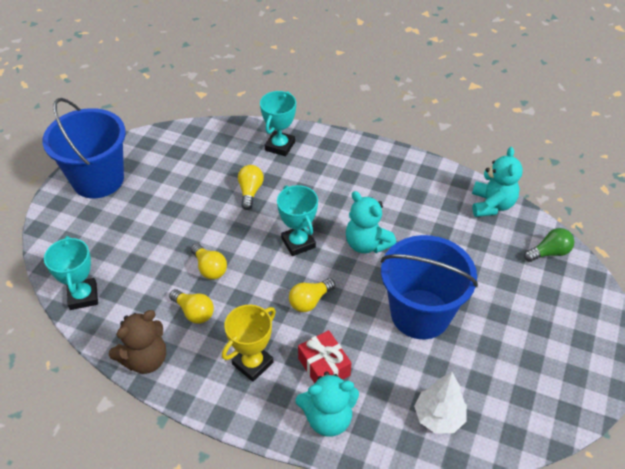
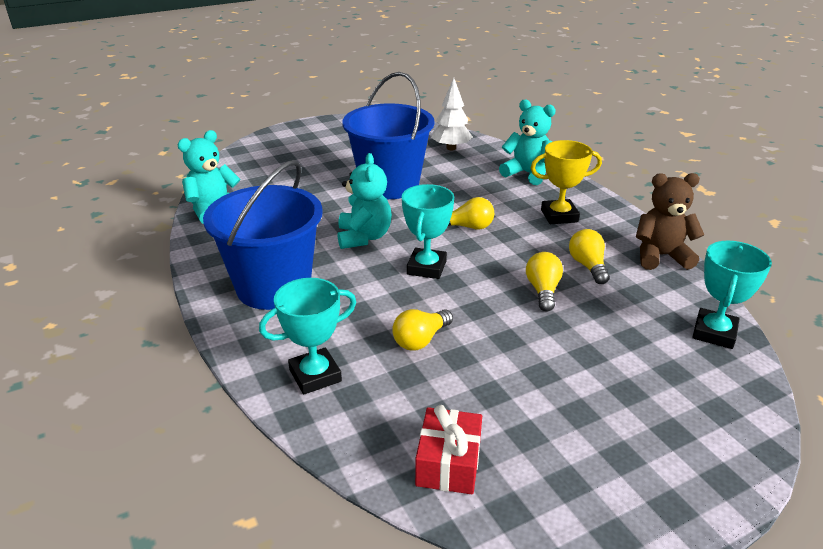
camera: 140 degrees left, 15 degrees down
blue bucket [42,98,126,198] -> blue bucket moved to [203,160,322,310]
red gift [298,330,351,383] -> red gift moved to [415,405,482,494]
green light bulb [524,228,574,262] -> none

